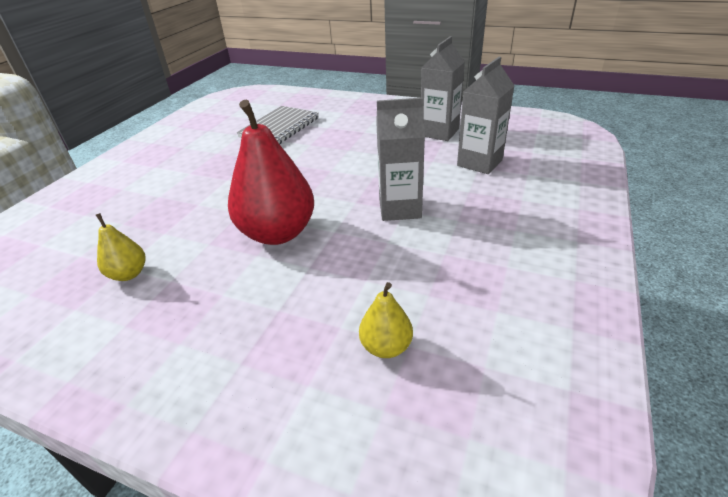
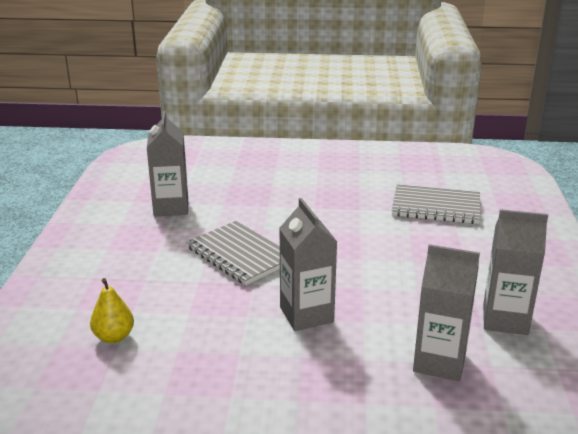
camera: 70 degrees right, 10 degrees down
yellow pear [96,213,145,281] -> grey carton [147,111,188,216]
red pear [228,100,314,245] -> grey notebook [187,221,280,285]

